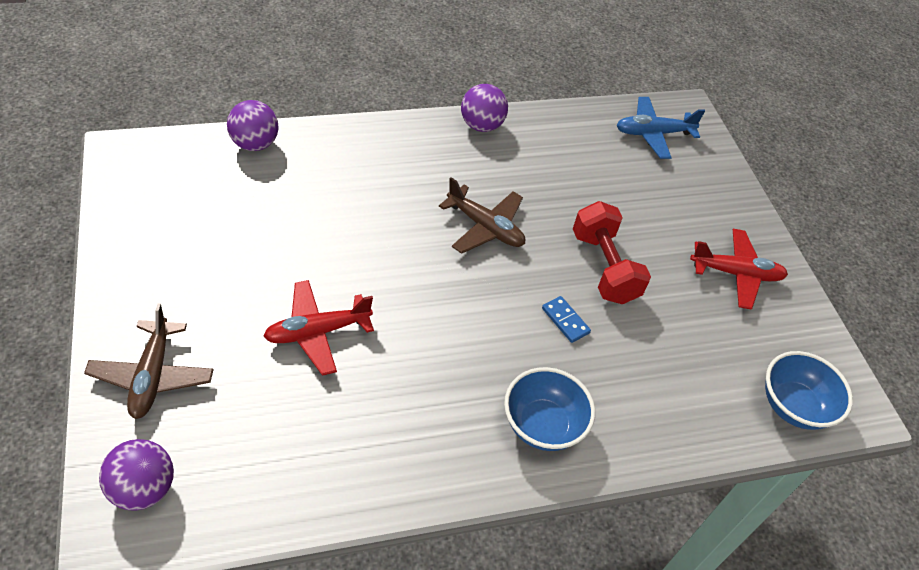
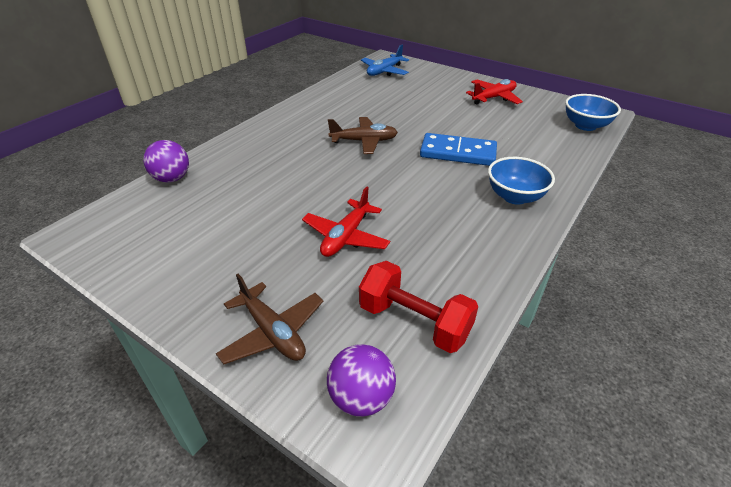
camera: 35 degrees left, 10 degrees down
purple ball [461,84,508,132] -> none
blue domino [542,296,591,343] -> blue domino [420,133,497,166], size x2.14
red dumbbell [573,201,651,304] -> red dumbbell moved to [359,261,478,353]

